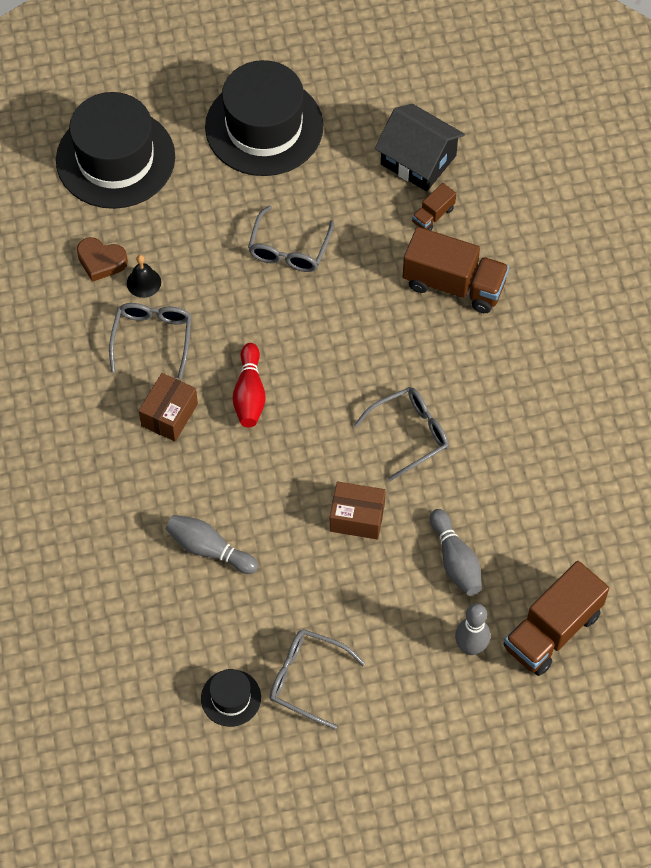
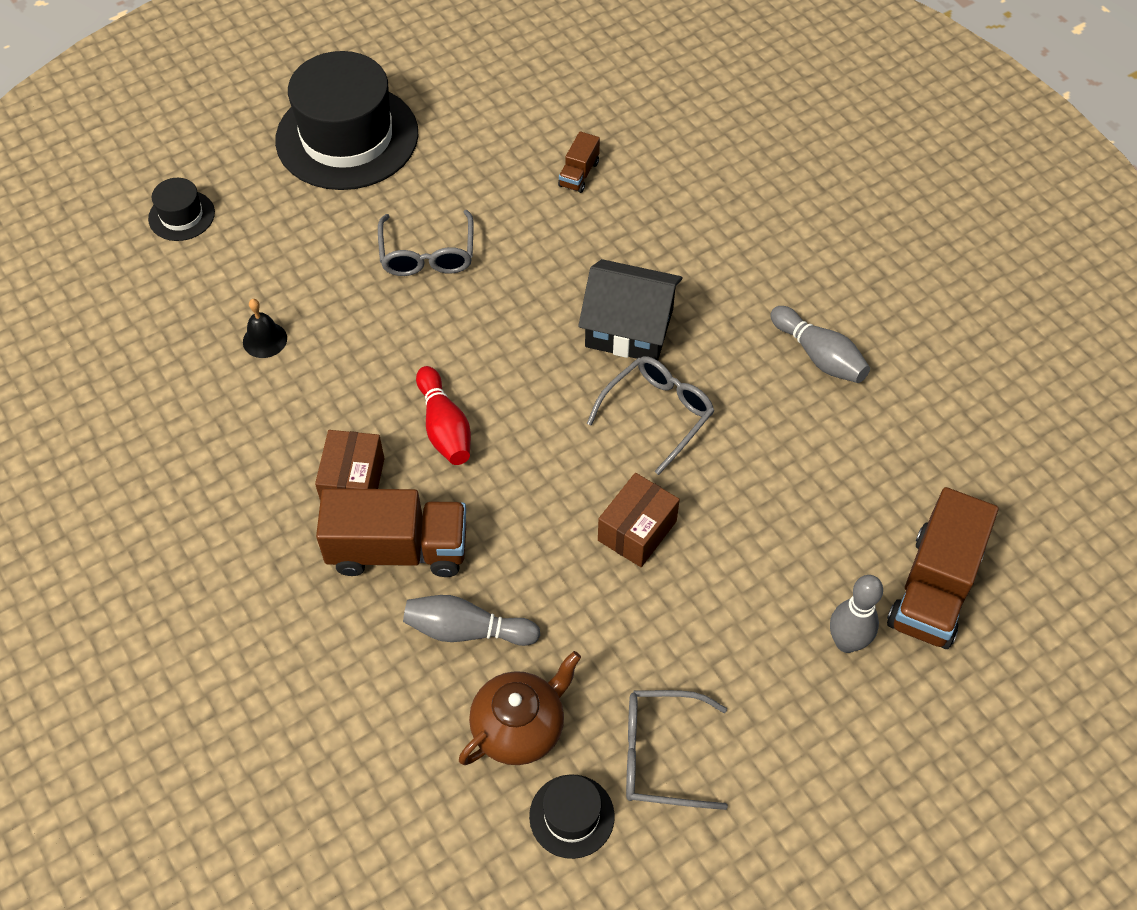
camera: 20 degrees left, 5 degrees down
black hat [56,92,175,209] -> black hat [148,178,215,241], size x0.44
brown heart [77,237,128,282] -> none
grey glasses [109,303,192,379] -> none
brown box [330,481,386,539] -> brown box turned 45 degrees counterclockwise [598,473,680,567]
black house [375,104,465,191] -> black house moved to [578,259,682,361]
brown truck [403,227,509,313] -> brown truck moved to [316,488,466,577]
grey bowling pin [430,509,482,596] -> grey bowling pin moved to [770,306,870,383]
none -> brown teapot [459,651,581,765]

